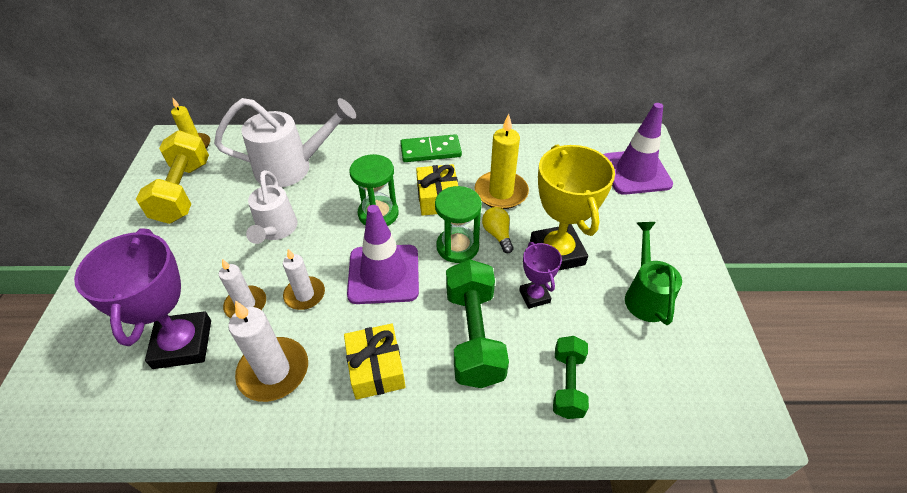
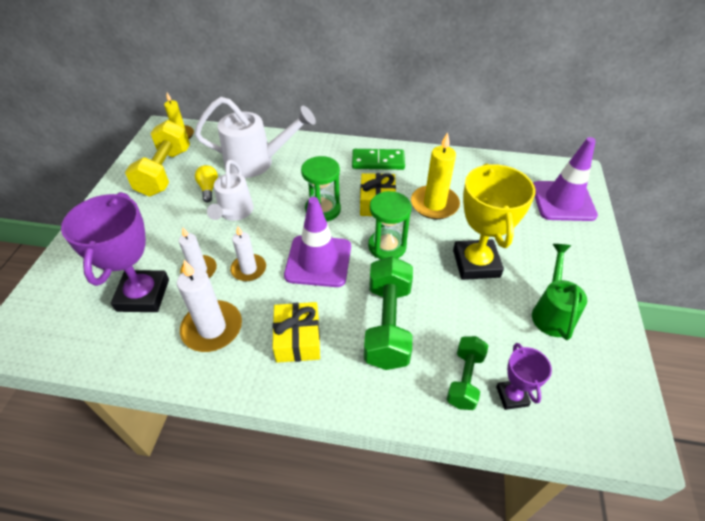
camera: 10 degrees right, 0 degrees up
yellow light bulb [482,207,514,253] -> yellow light bulb moved to [195,165,218,202]
purple trophy [519,242,562,309] -> purple trophy moved to [496,343,552,410]

